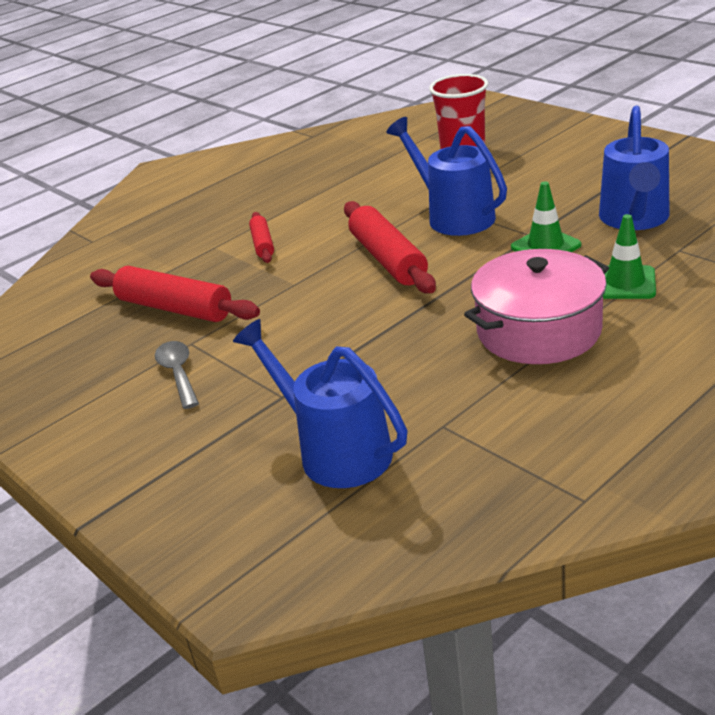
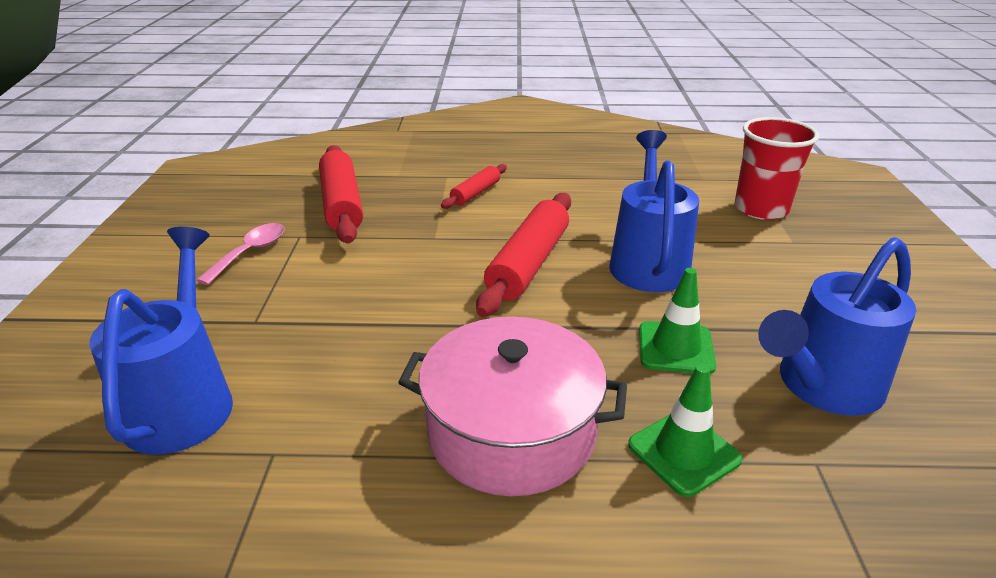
camera: 40 degrees right, 0 degrees up
grey spoon [155,341,199,409] -> pink spoon [197,223,284,285]

